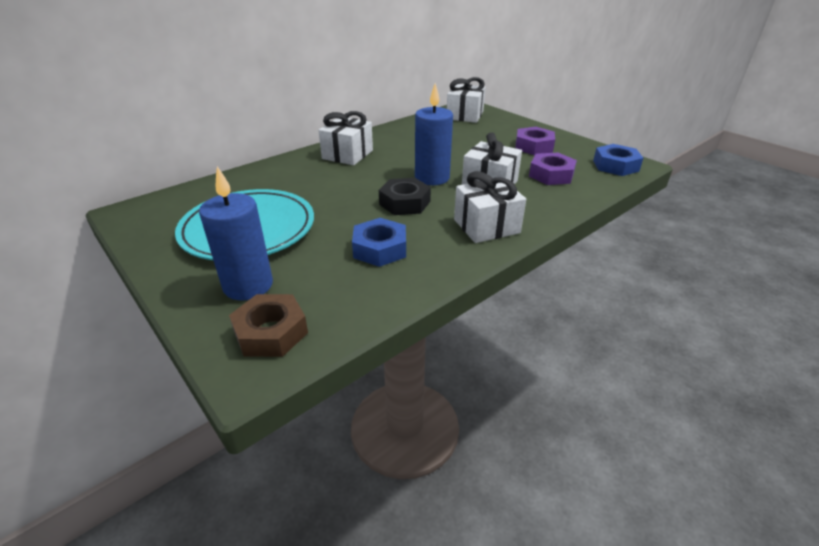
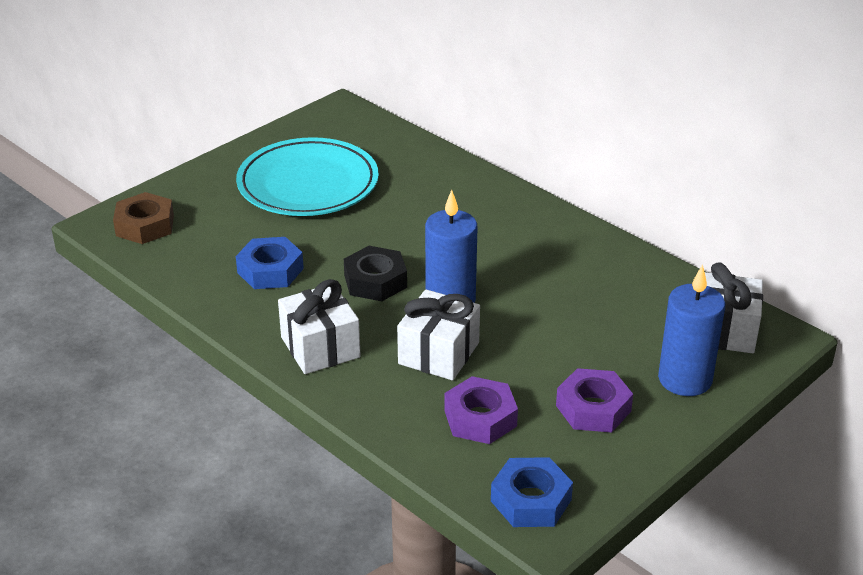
camera: 85 degrees right, 0 degrees up
blue candle [199,166,273,300] -> blue candle moved to [658,264,725,396]
white gift [319,111,373,165] -> none

